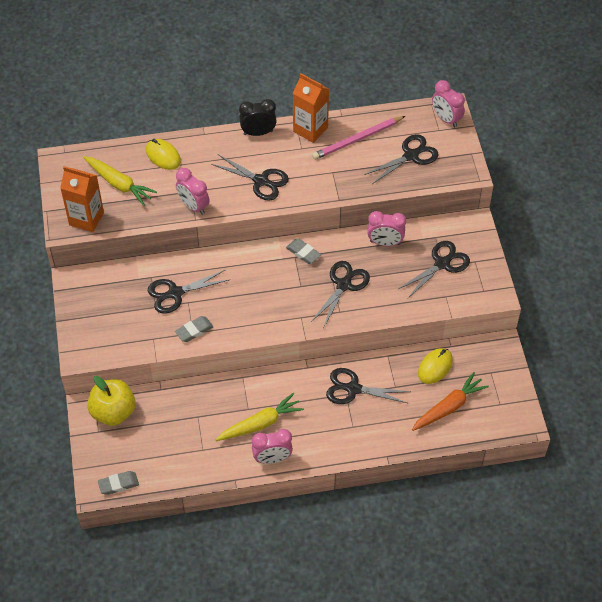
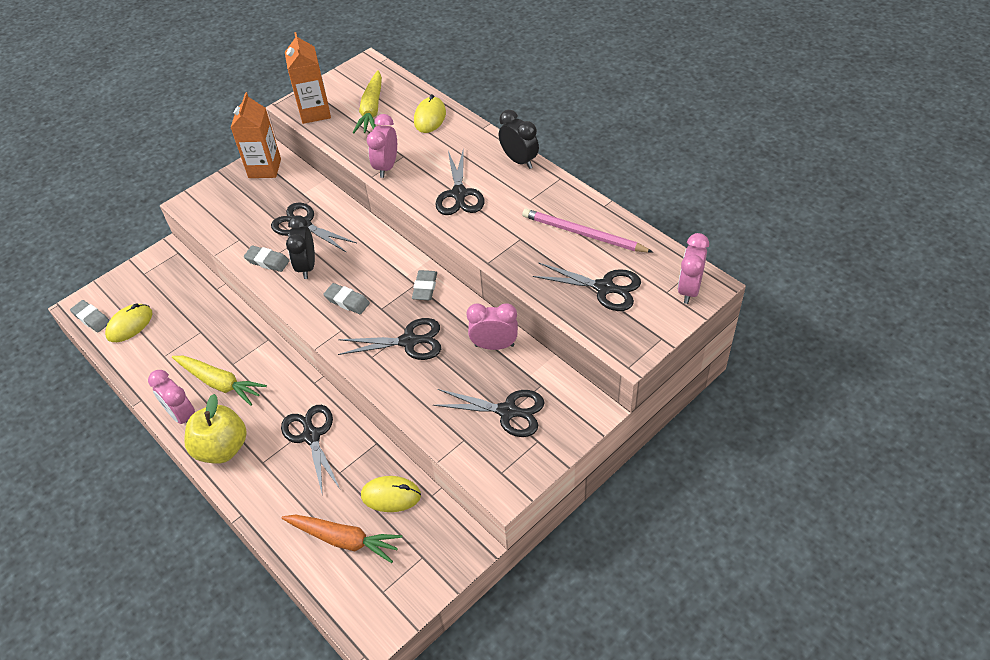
camera: 60 degrees right, 5 degrees down
yellow apple [87,376,136,426] -> yellow apple moved to [184,394,247,464]
orange carton [293,73,329,143] -> orange carton moved to [230,92,281,178]
pink clock [367,211,406,246] -> pink clock turned 120 degrees clockwise [466,303,518,350]
none -> yellow mouse [105,304,152,342]
none -> black clock [286,215,315,279]
none -> grey eraser [323,283,370,314]

